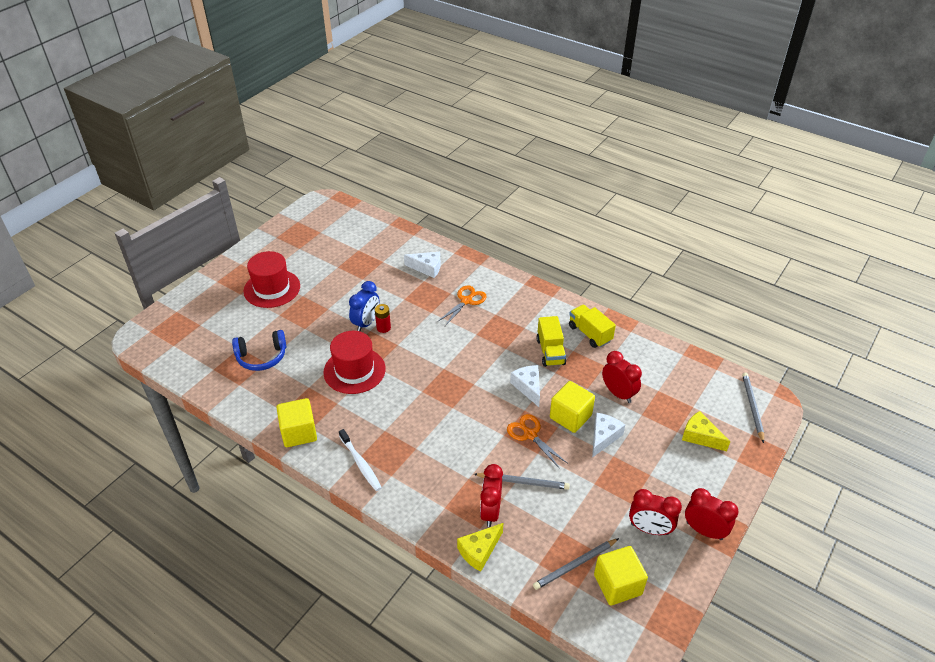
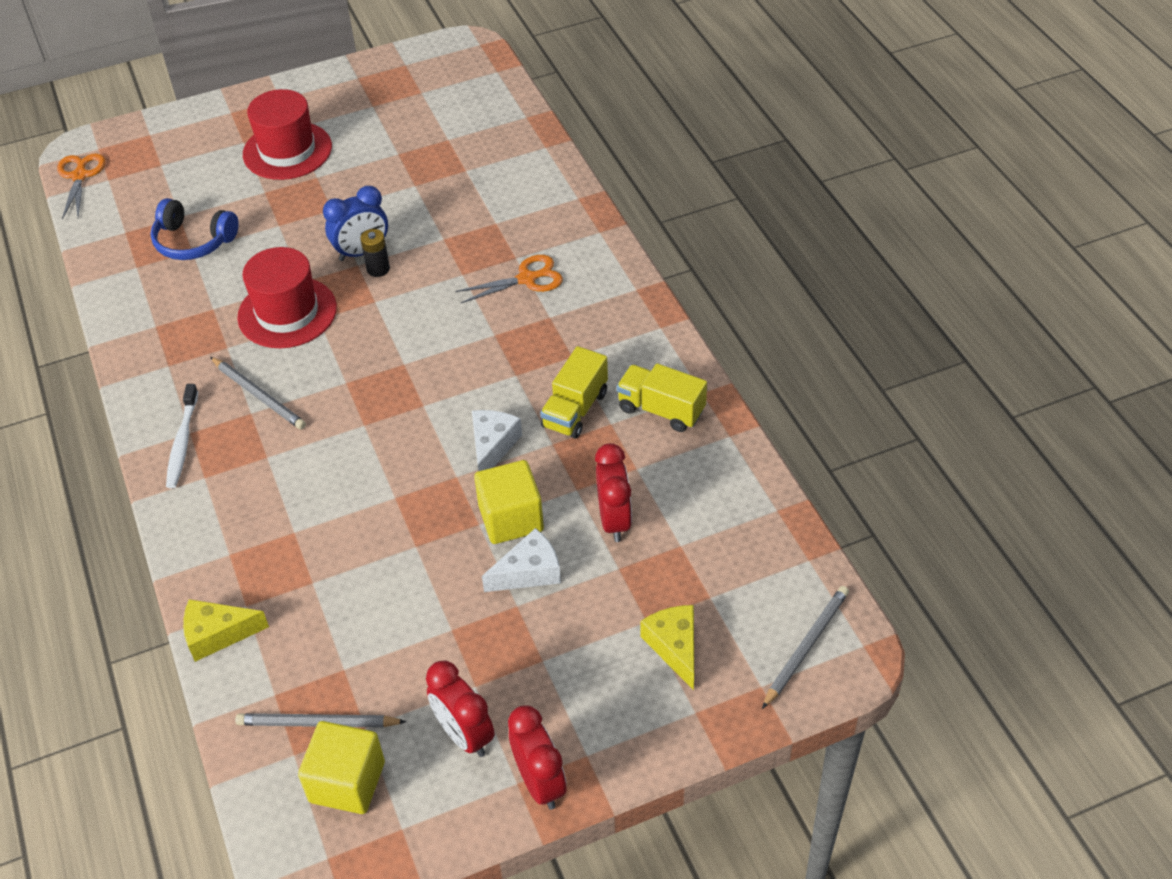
camera: 35 degrees right, 5 degrees up
yellow cube [276,398,317,447] -> none
red battery [375,304,391,333] -> black battery [360,229,390,277]
white cheese [404,252,441,278] -> none
grey pencil [474,473,570,490] -> grey pencil moved to [210,357,306,430]
red clock [480,464,503,527] -> none
orange scissors [507,414,567,469] -> orange scissors moved to [57,153,105,220]
yellow truck [569,304,616,348] -> yellow truck turned 60 degrees counterclockwise [617,364,707,432]

